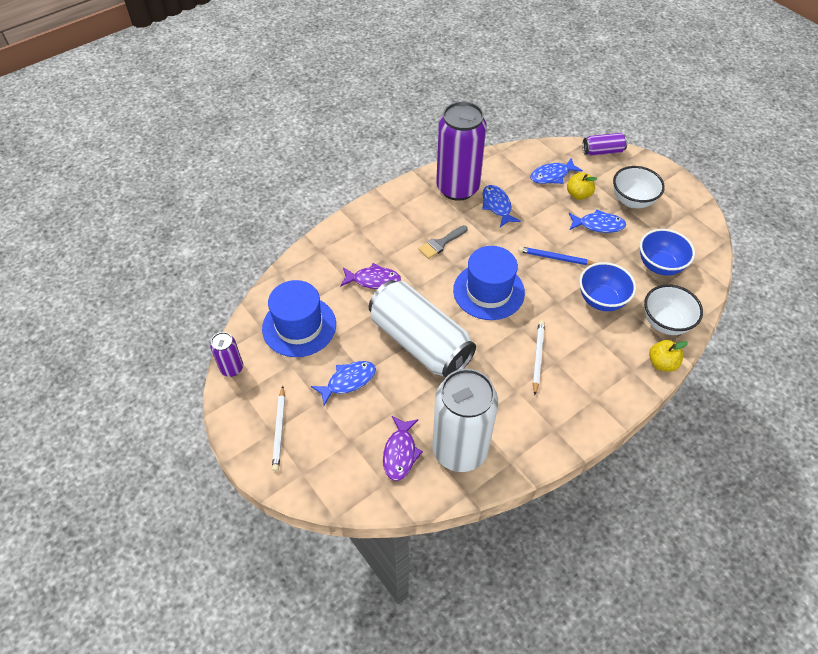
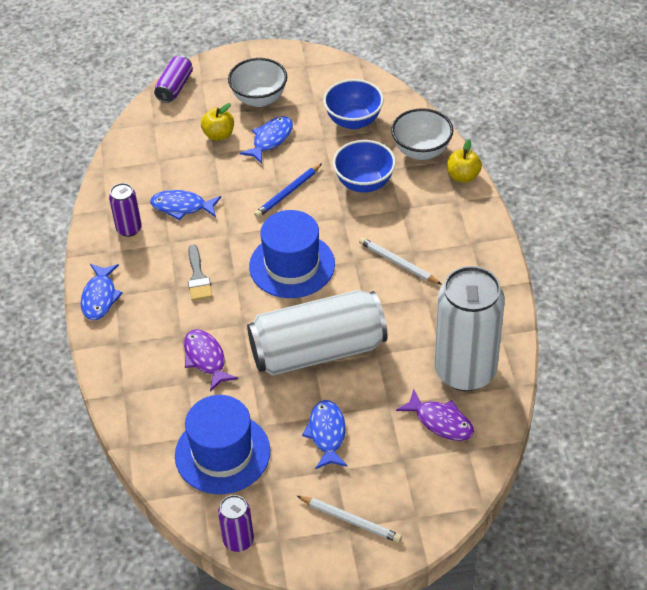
camera: 60 degrees left, 5 degrees down
purple fish [340,263,401,289] -> purple fish turned 60 degrees counterclockwise [184,329,238,391]
purple can [436,101,487,201] -> purple can [109,183,142,237], size x0.46
blue fish [530,158,583,184] -> blue fish moved to [81,264,123,320]

